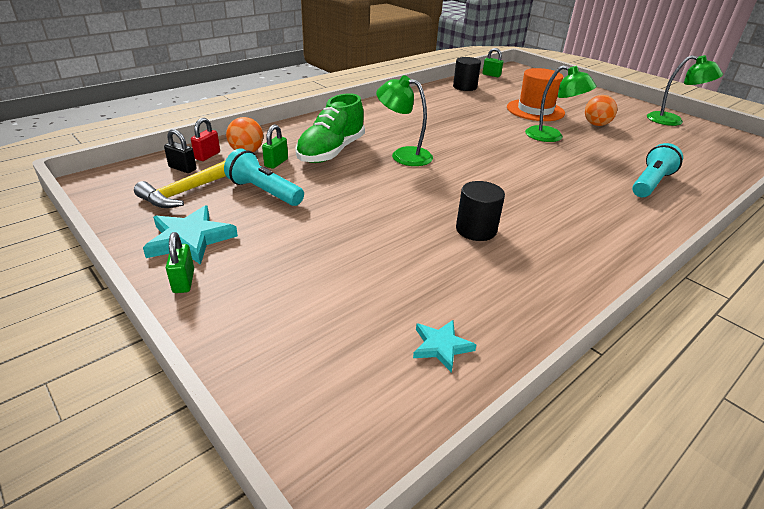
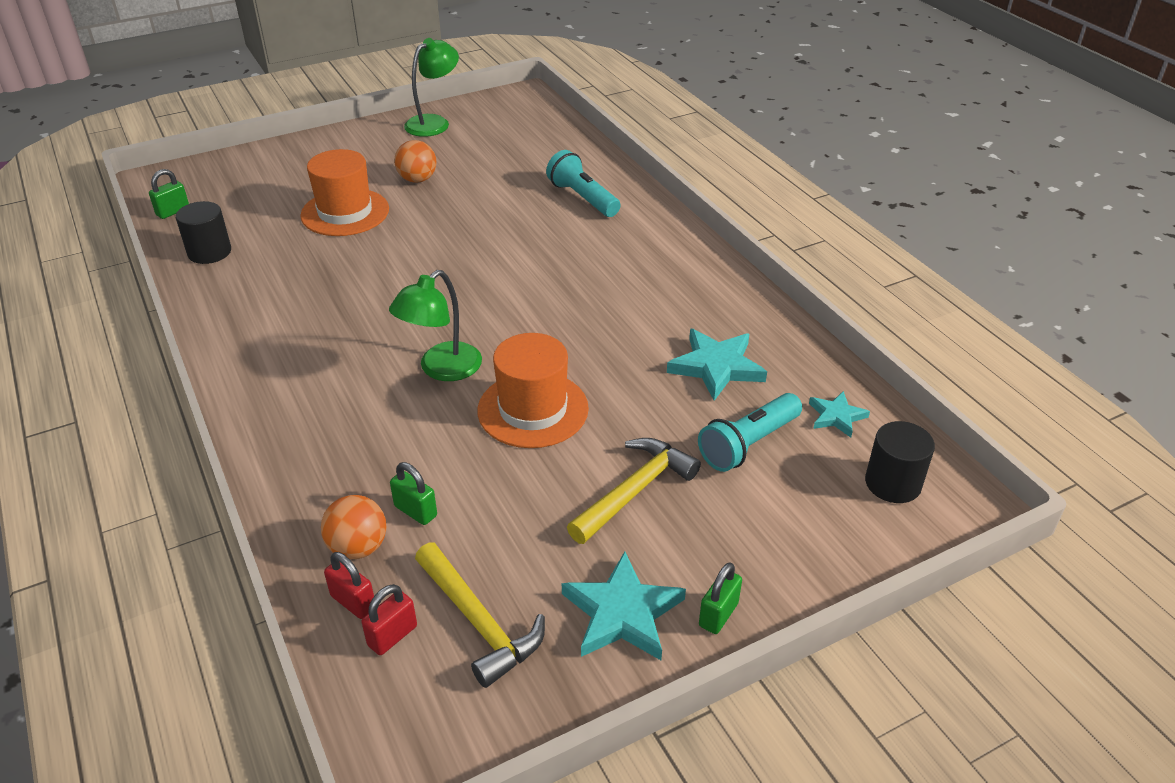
camera: 75 degrees left, 5 degrees up
black padlock [164,129,197,173] -> red padlock [362,584,417,655]
green padlock [166,232,194,293] -> green padlock turned 60 degrees counterclockwise [699,563,742,634]
turquoise flashlight [224,149,304,206] -> turquoise flashlight moved to [698,393,802,472]
green shoe [295,93,365,163] -> none
black cylinder [456,181,505,241] -> black cylinder moved to [865,421,935,503]
green lamp [525,65,597,142] -> none
none -> orange hat [478,333,589,448]
none -> yellow hammer [567,438,701,544]
none -> turquoise star [667,329,767,401]

